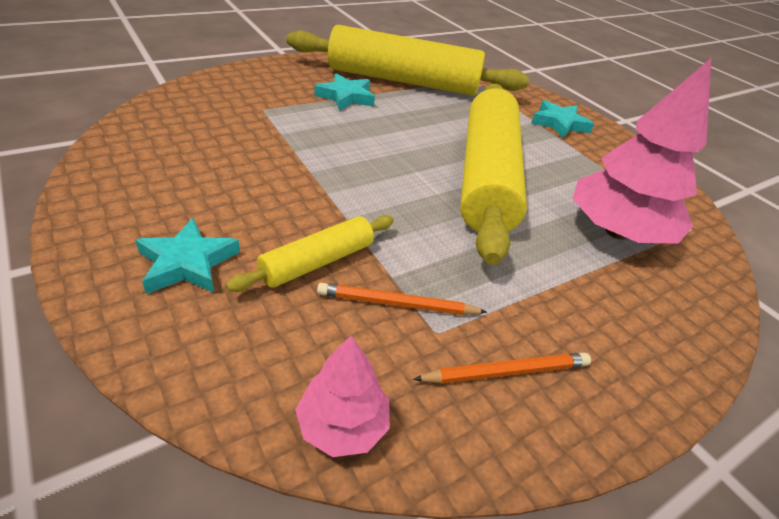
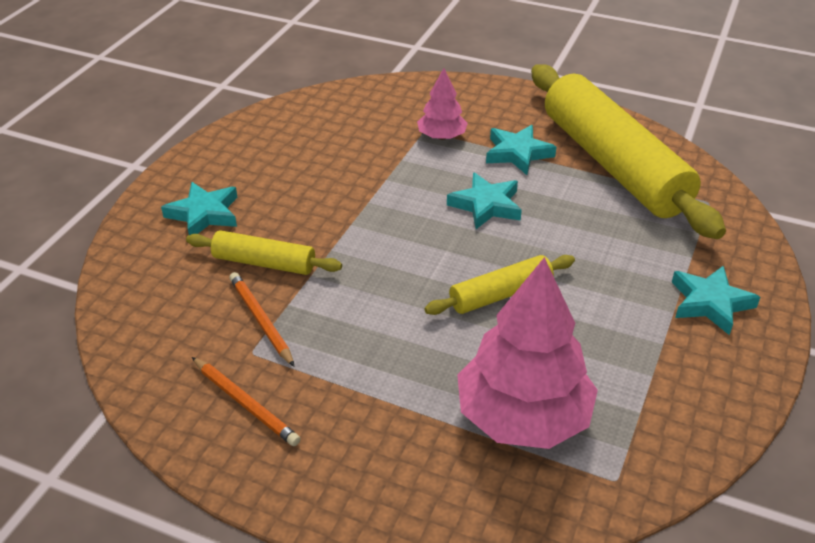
camera: 60 degrees right, 0 degrees up
pink tree [295,336,390,457] -> pink tree moved to [417,68,468,140]
yellow rolling pin [460,84,527,265] -> yellow rolling pin [424,255,575,315], size x0.46
none -> turquoise star [447,172,522,229]

